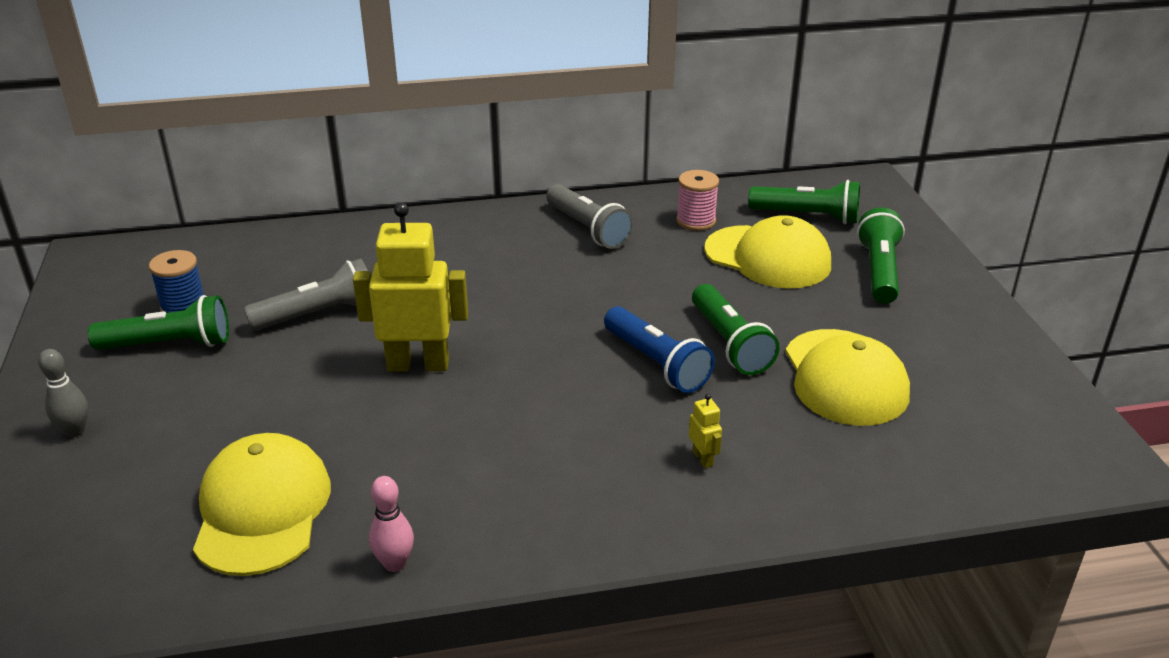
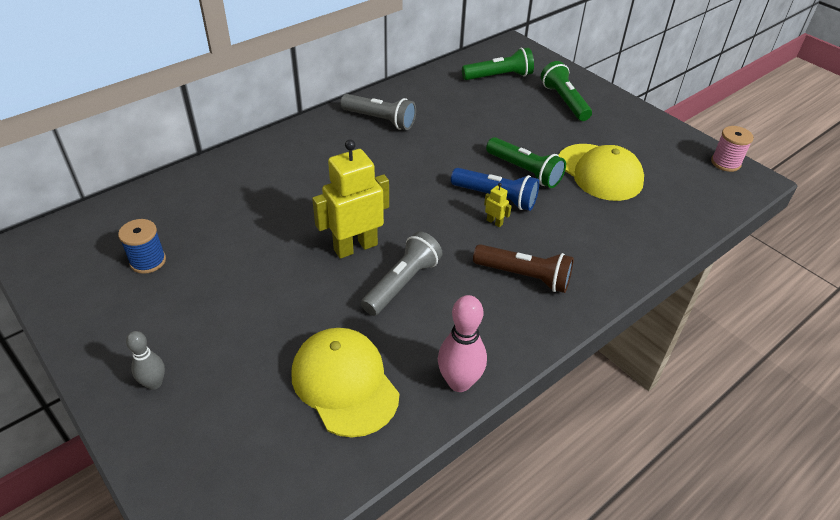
camera: 30 degrees left, 10 degrees up
green flashlight [88,295,229,350] -> none
grey flashlight [244,258,368,331] -> grey flashlight moved to [361,231,442,316]
pink bowling pin [369,476,414,572] -> pink bowling pin [438,295,487,392], size x1.60
pink spool [676,170,719,231] -> pink spool moved to [711,126,754,172]
yellow robot [689,394,722,468] -> yellow robot moved to [484,183,512,227]
yellow cap [704,215,831,289] -> none
none -> brown flashlight [473,244,574,293]

